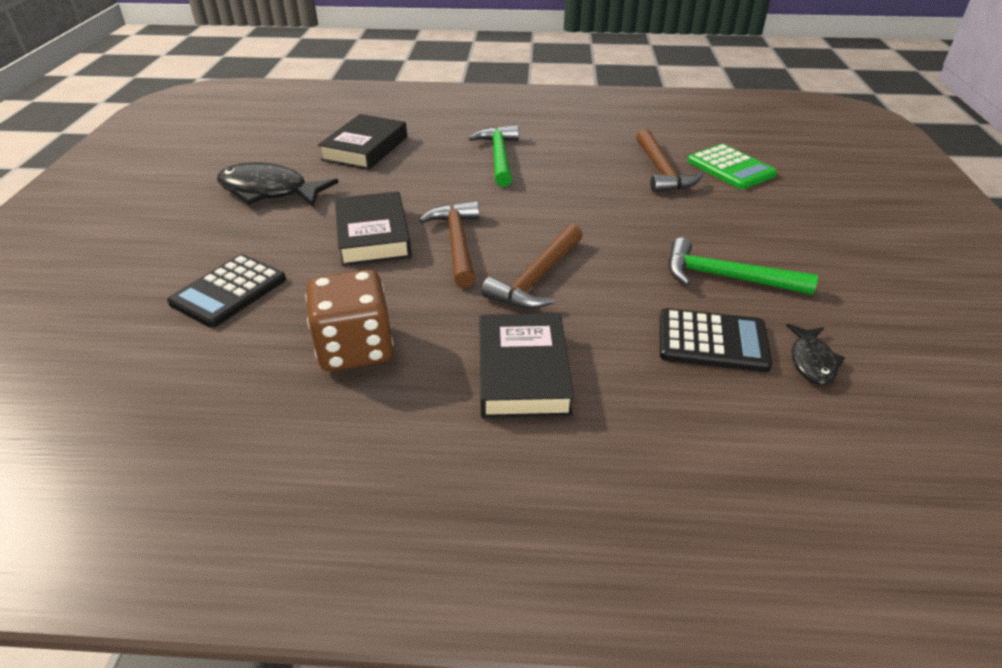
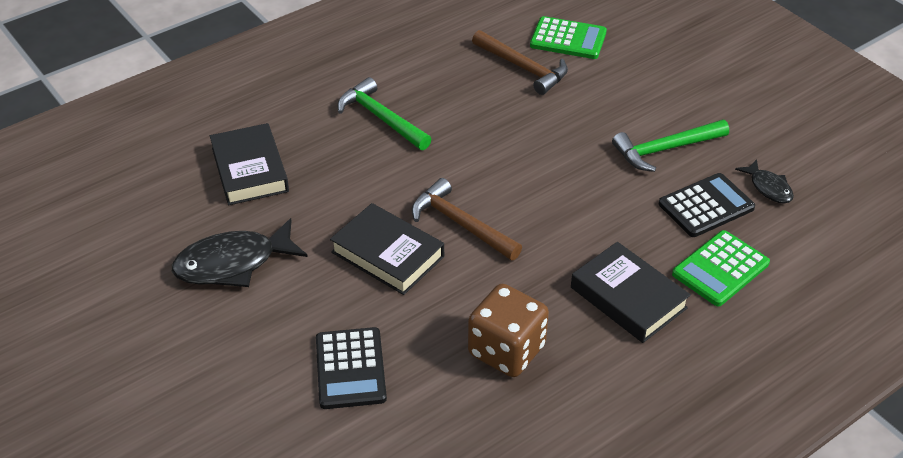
camera: 40 degrees left, 5 degrees up
brown hammer [481,224,583,309] -> none
none -> green calculator [672,230,770,306]

